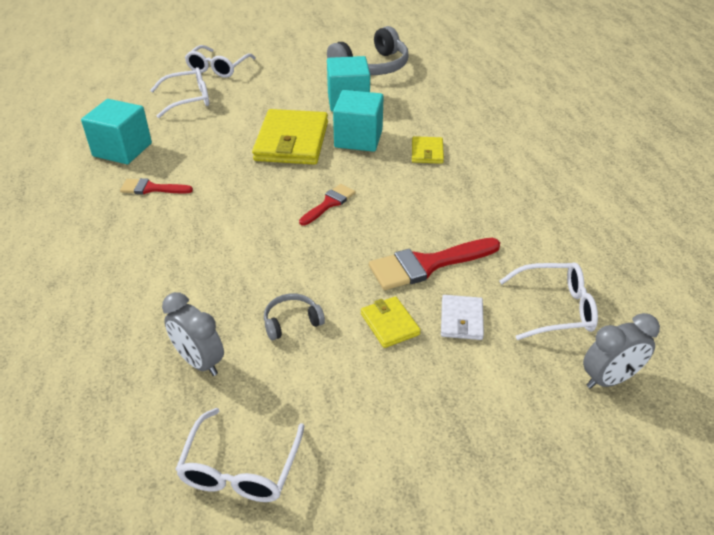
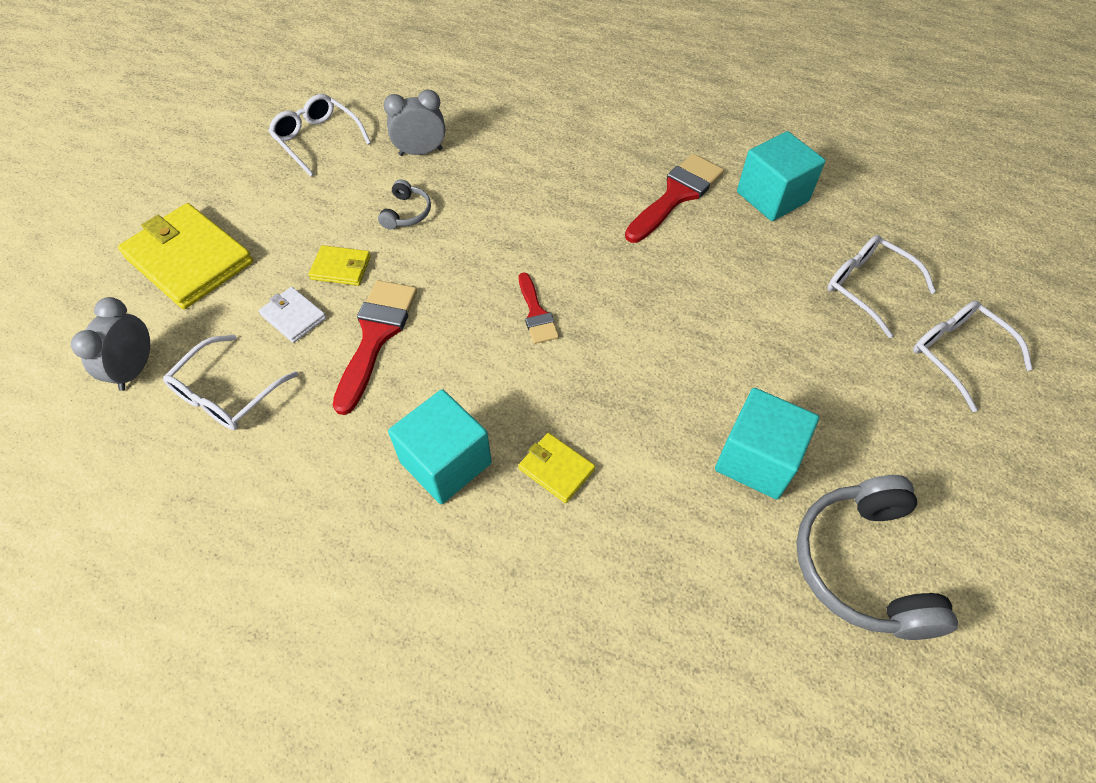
camera: 125 degrees right, 15 degrees up
red brush [120,178,193,194] -> red brush [625,154,724,243], size x1.72
white glasses [150,67,209,118] -> white glasses turned 120 degrees clockwise [827,235,936,338]
yellow wallet [252,109,328,165] -> yellow wallet moved to [118,203,253,309]
turquoise cube [333,90,384,152] -> turquoise cube moved to [388,389,492,504]

